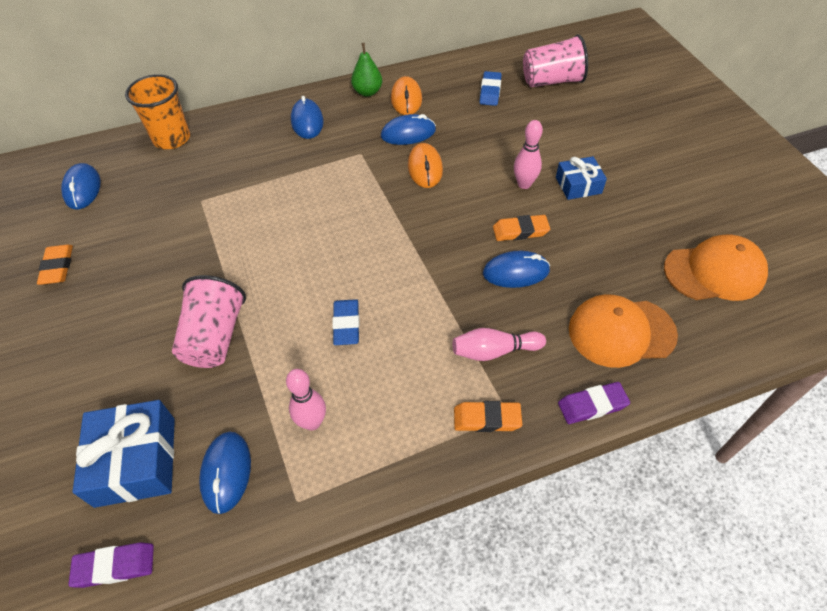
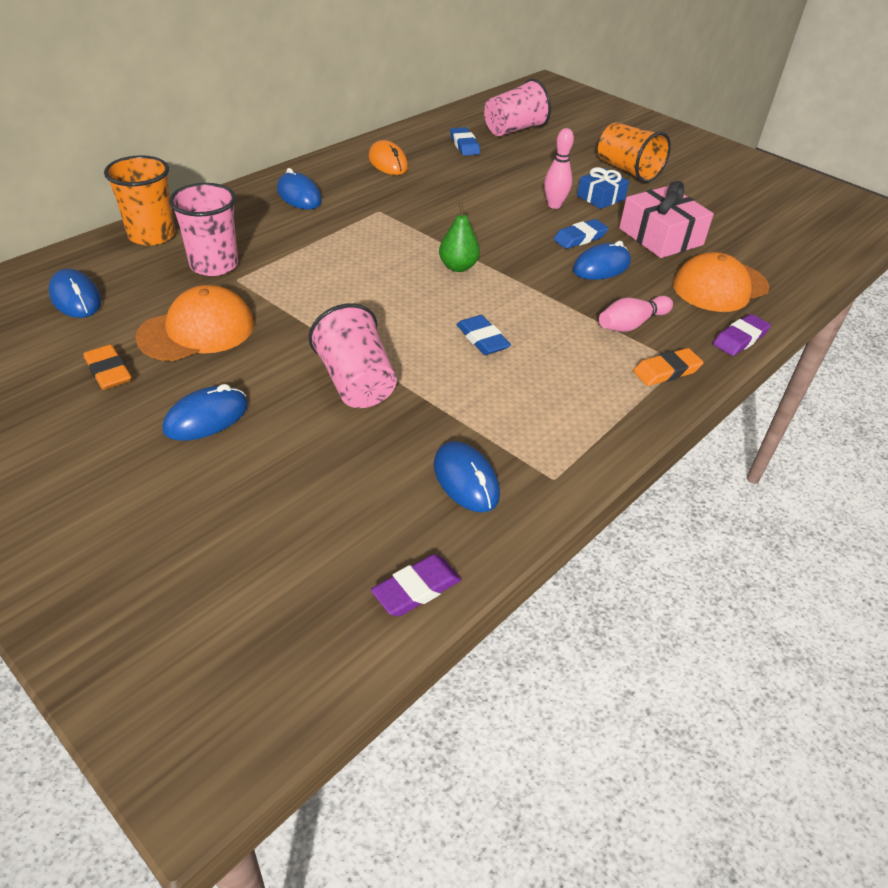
camera: 30 degrees left, 10 degrees down
blue gift [72,400,175,508] -> none
pink bowling pin [286,369,326,431] -> none
green pear [351,43,382,97] -> green pear moved to [439,202,480,272]
blue mouse [381,114,436,145] -> blue mouse moved to [163,384,248,441]
orange mouse [408,143,443,188] -> none
orange eraser [493,215,550,241] -> blue eraser [553,219,608,249]
orange cap [664,235,768,301] -> orange cap moved to [135,285,254,361]
none -> pink cup [169,183,238,276]
none -> orange cup [598,122,671,183]
none -> pink gift [619,181,714,258]

